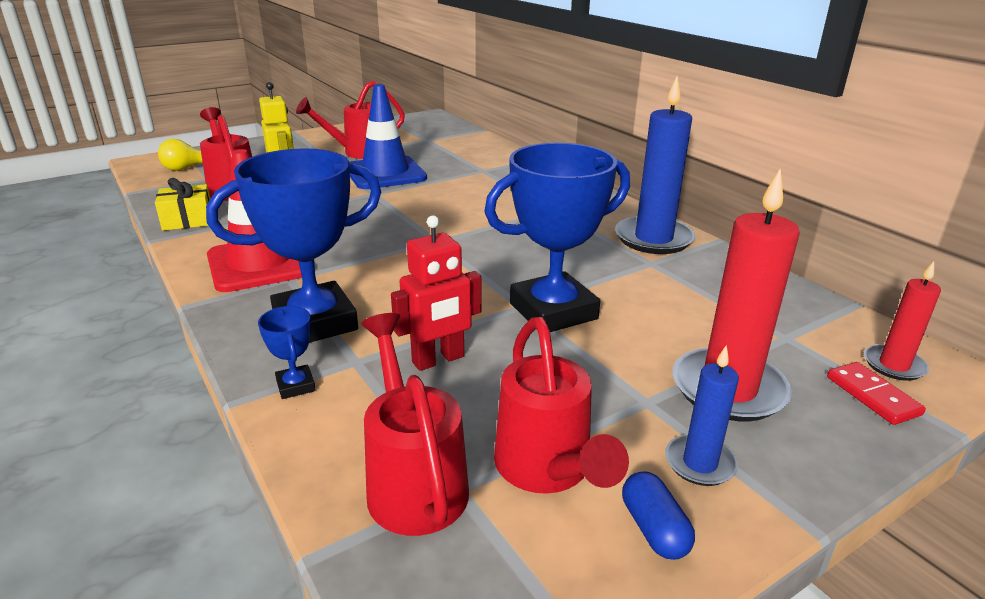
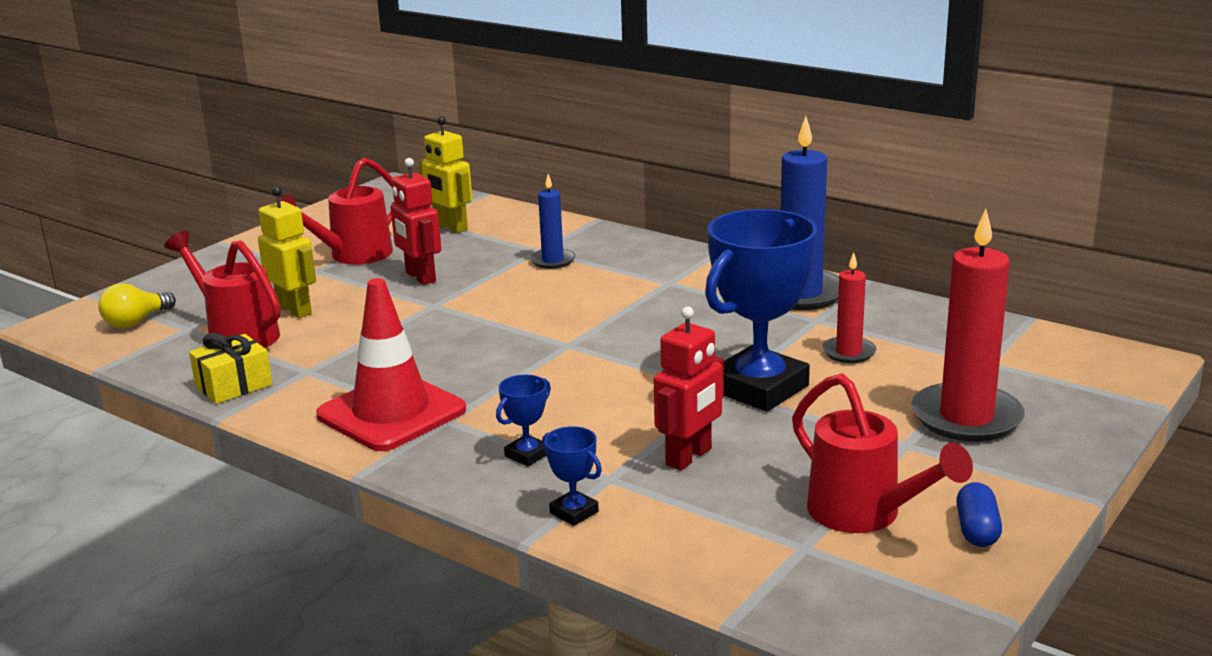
camera: 20 degrees left, 5 degrees down
blue trophy [206,148,381,343] -> blue trophy [496,375,551,466], size x0.42
blue traffic cone [350,84,427,189] -> red robot [391,158,441,285]
red watering can [361,313,469,536] -> none
blue capsule [622,471,695,560] -> blue capsule turned 45 degrees clockwise [956,482,1002,547]
blue candle [665,345,739,486] -> blue candle moved to [530,174,575,269]
red domino [827,362,926,425] -> none
red candle [864,261,941,381] -> red candle moved to [822,252,876,363]
none -> yellow robot [419,116,472,233]

